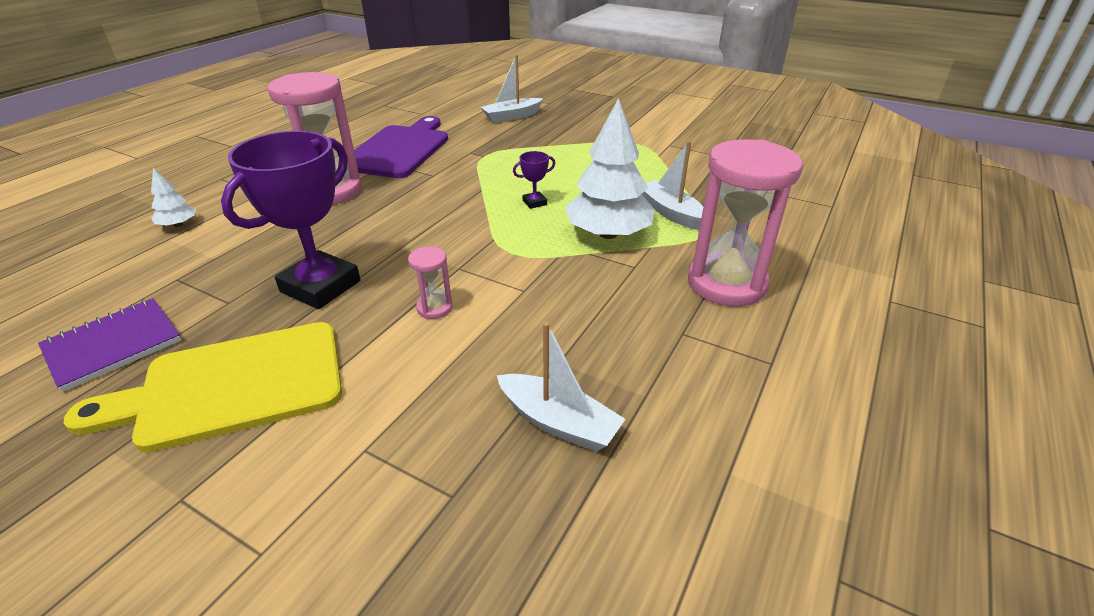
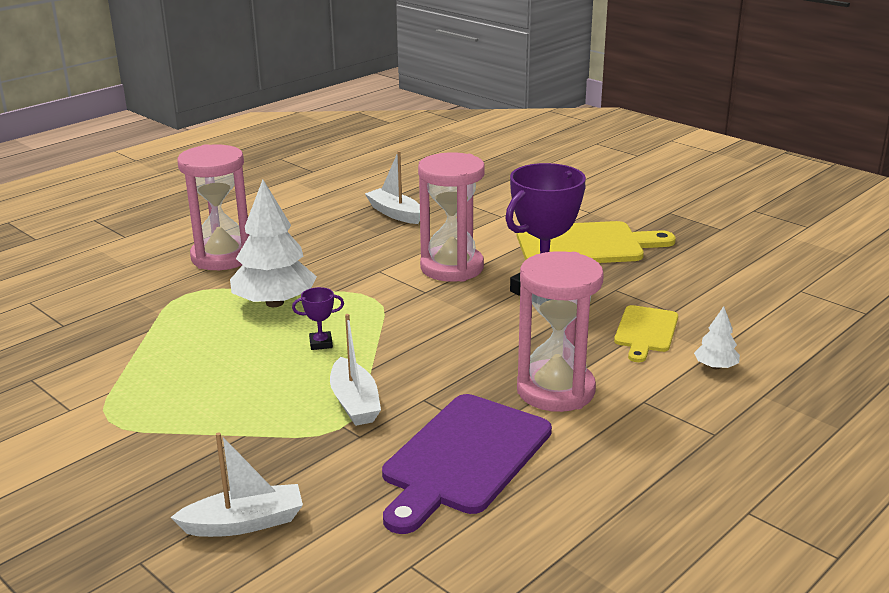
camera: 165 degrees left, 10 degrees down
purple notebook [38,298,181,392] -> none
pink hourglass [408,247,453,319] -> pink hourglass [418,152,485,282], size x2.30
white boat [642,141,703,230] -> white boat moved to [330,314,381,426]
none -> yellow cutting board [614,305,678,362]

